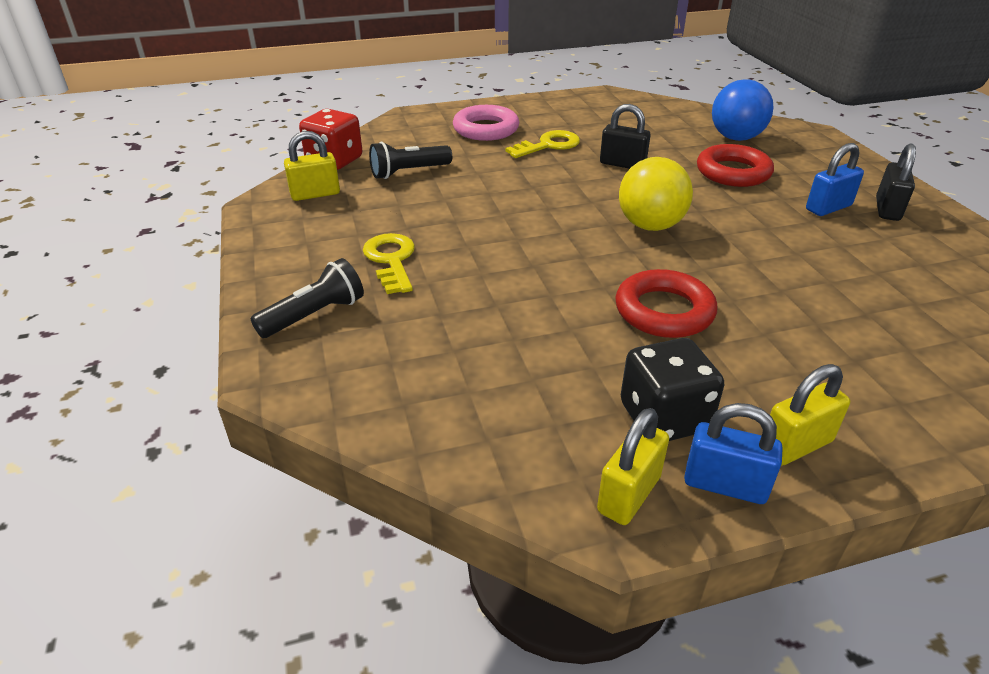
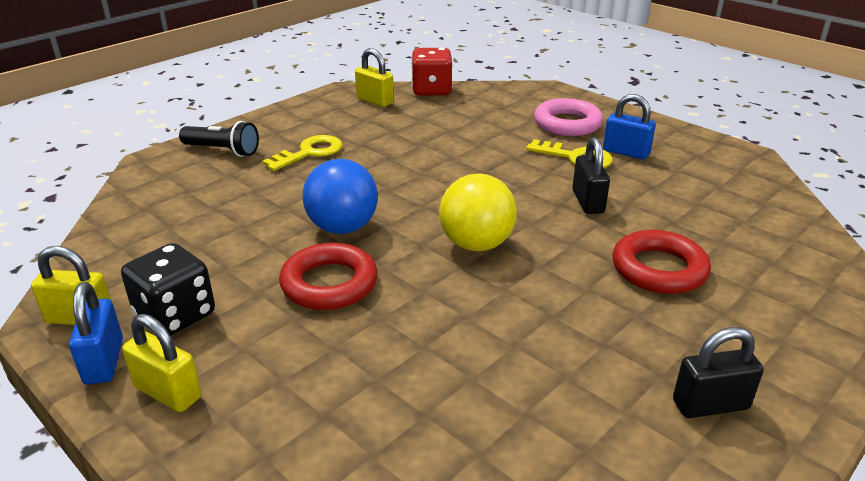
camera: 60 degrees right, 5 degrees down
black flashlight [369,142,452,179] -> none
blue ball [712,79,774,141] -> blue ball moved to [303,159,378,234]
blue padlock [806,143,864,216] -> blue padlock moved to [603,94,656,159]

